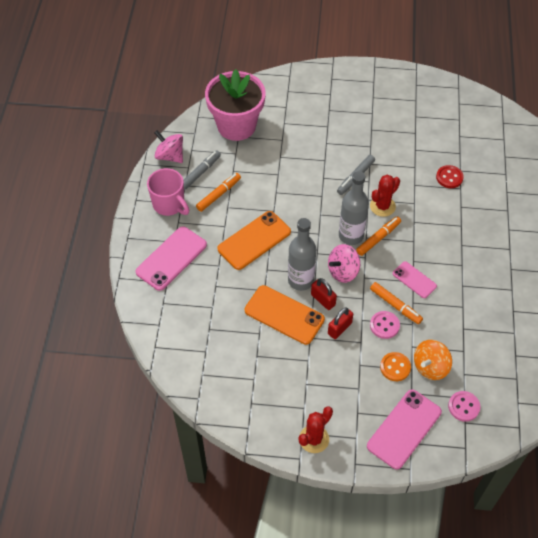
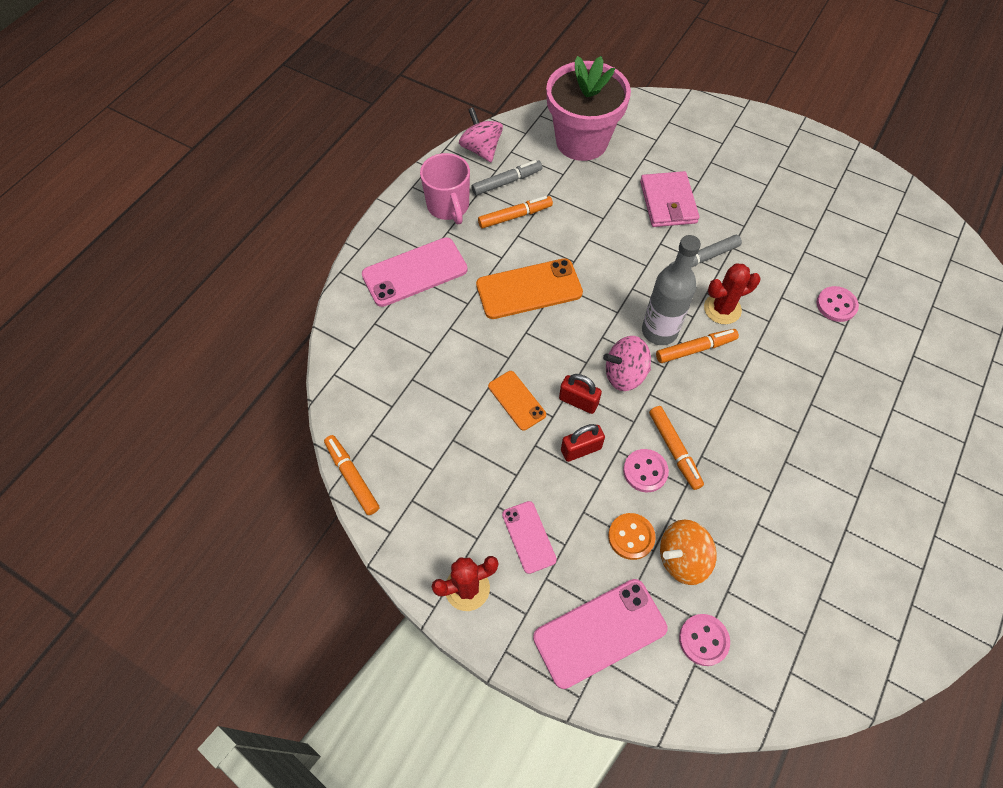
camera: 25 degrees right, 5 degrees up
orange phone [245,285,325,345] -> orange phone [488,371,546,431], size x0.58
grey bottle [288,218,316,291] -> none
red padlock [311,278,337,310] -> red padlock turned 45 degrees counterclockwise [559,374,602,414]
pink phone [393,261,437,298] -> pink phone moved to [502,501,557,574]
red button [436,165,464,188] -> pink button [817,286,859,322]
none -> orange marker [324,435,380,515]
none -> pink wallet [640,171,699,227]

